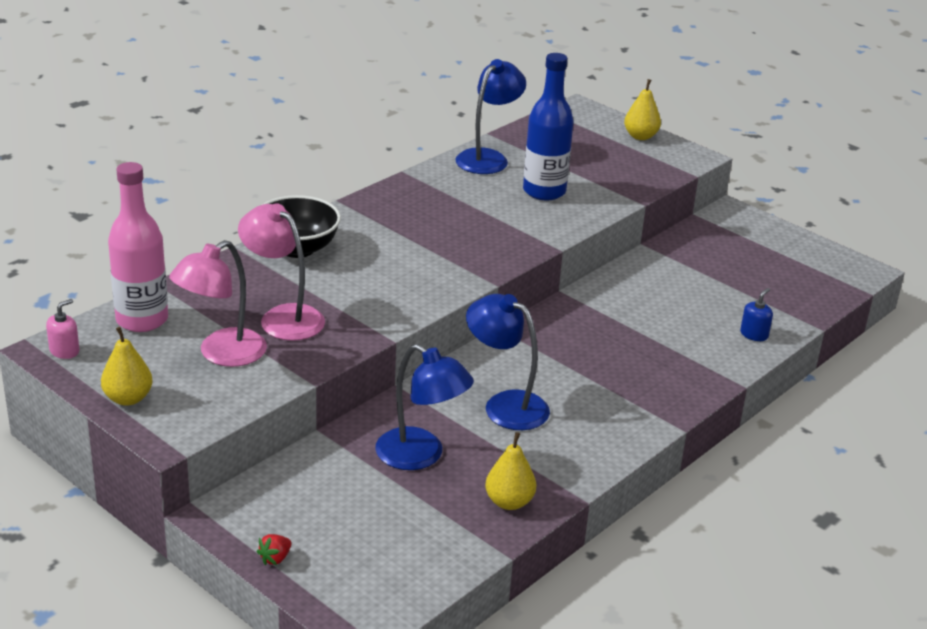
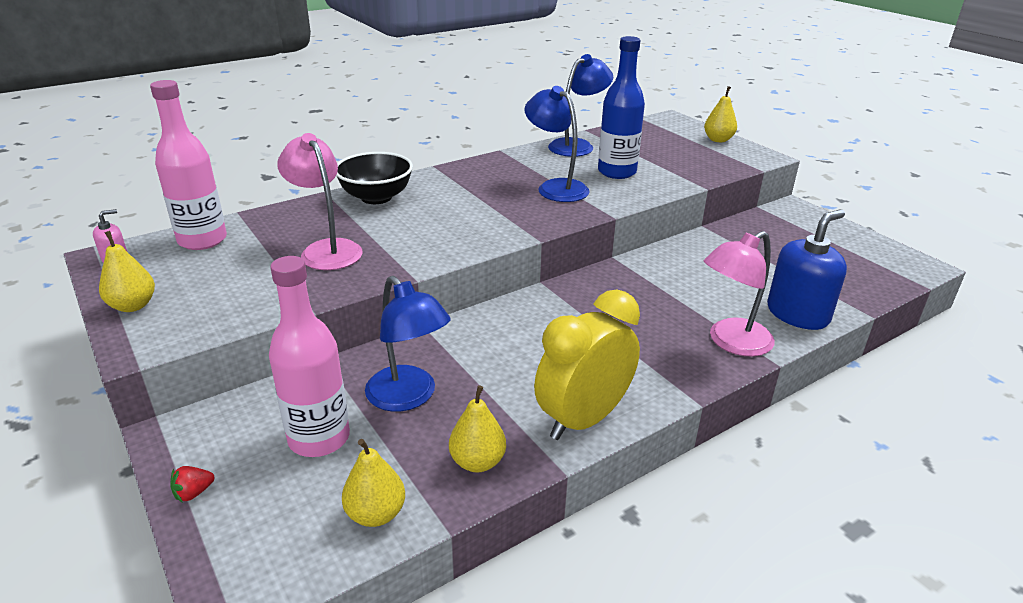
camera: 15 degrees right, 0 degrees up
pink lamp [169,240,267,367] -> pink lamp moved to [704,231,775,357]
blue lamp [466,294,550,430] -> blue lamp moved to [524,86,590,202]
blue soap dispenser [740,288,773,341] -> blue soap dispenser [767,209,847,330], size x2.16
none -> pink bottle [269,256,350,457]
none -> yellow pear [342,439,405,527]
none -> yellow clock [534,290,640,440]

